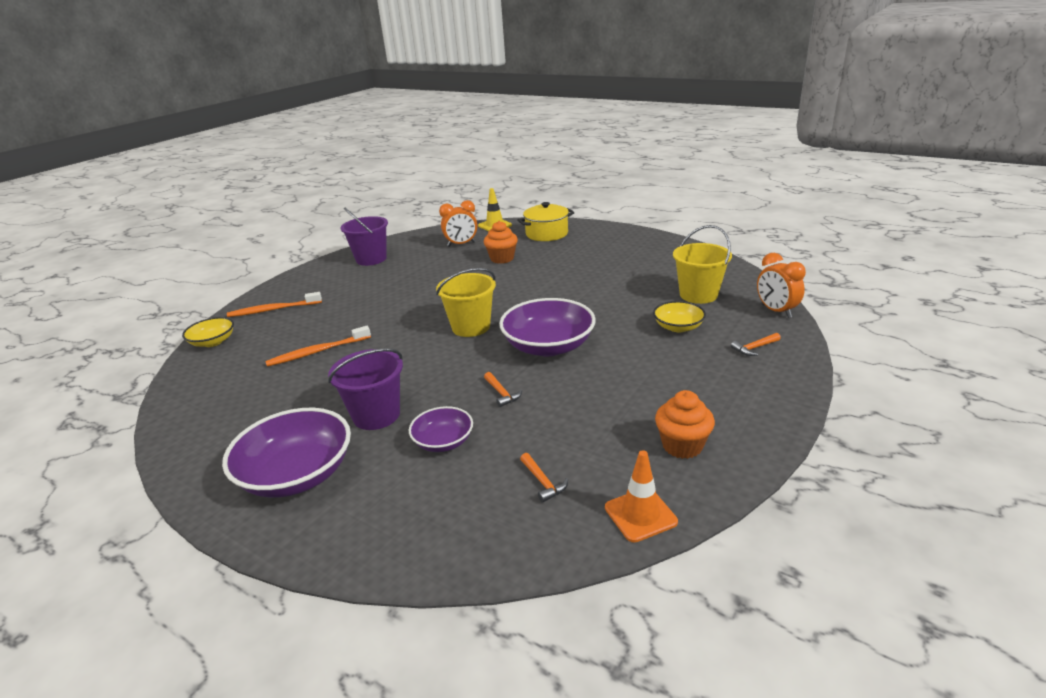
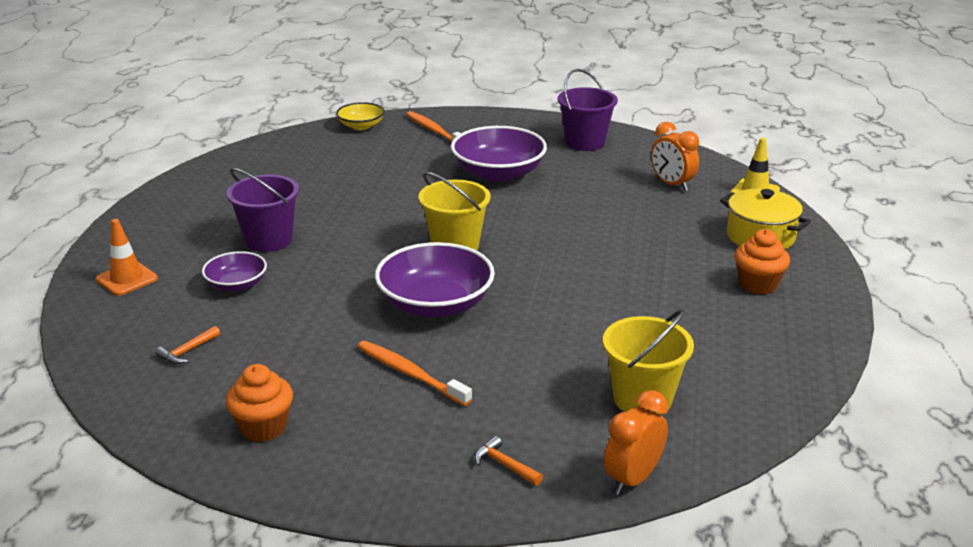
camera: 65 degrees right, 0 degrees up
purple bowl [222,408,351,498] -> purple bowl moved to [451,126,547,182]
orange toothbrush [265,326,371,367] -> orange toothbrush moved to [358,341,472,406]
orange cupcake [484,221,518,264] -> orange cupcake moved to [735,229,790,294]
orange hammer [484,372,522,407] -> none
orange traffic cone [605,450,678,543] -> orange traffic cone moved to [96,219,158,296]
yellow bowl [653,301,706,332] -> none

